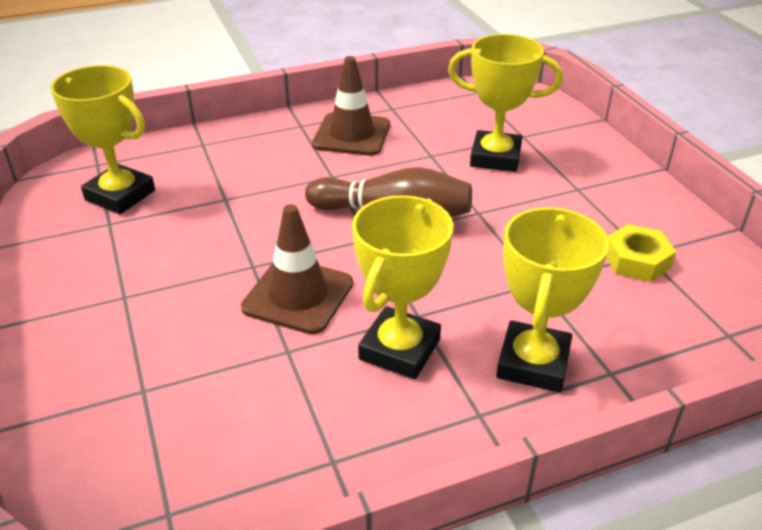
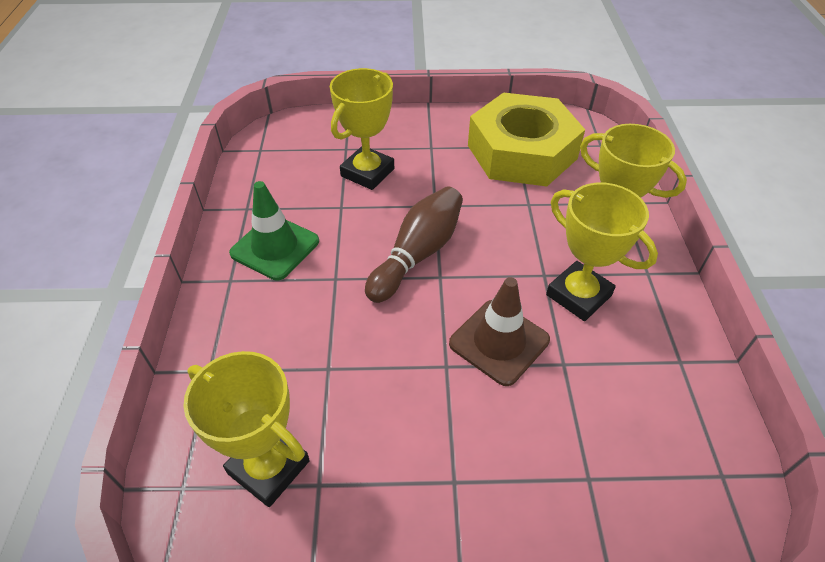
camera: 70 degrees left, 10 degrees up
yellow trophy [50,65,155,214] -> yellow trophy turned 75 degrees clockwise [183,351,310,507]
brown traffic cone [312,56,390,156] -> green traffic cone [229,181,319,281]
yellow nut [606,224,676,282] -> yellow nut [468,92,585,186], size x2.39

